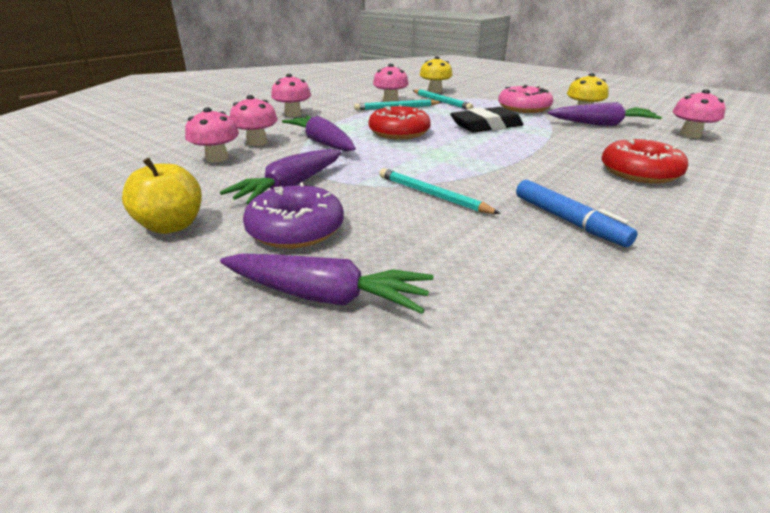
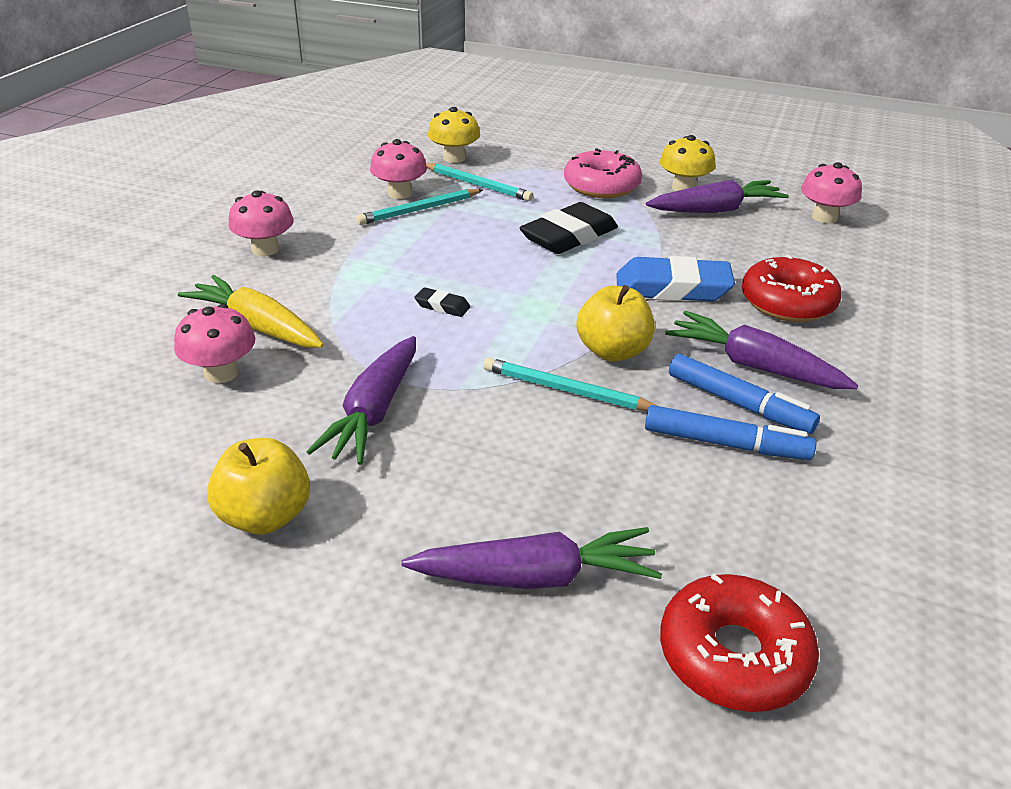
camera: 20 degrees left, 5 degrees up
pink mushroom [230,95,278,146] -> yellow carrot [178,275,324,348]
purple donut [243,182,344,249] -> none
purple carrot [282,116,356,151] -> purple carrot moved to [665,311,858,389]
red donut [369,105,431,139] -> red donut moved to [660,574,819,712]
none -> black eraser [414,287,470,317]
none -> yellow apple [576,285,655,362]
none -> blue eraser [616,256,735,301]
none -> blue marker [645,405,816,460]

